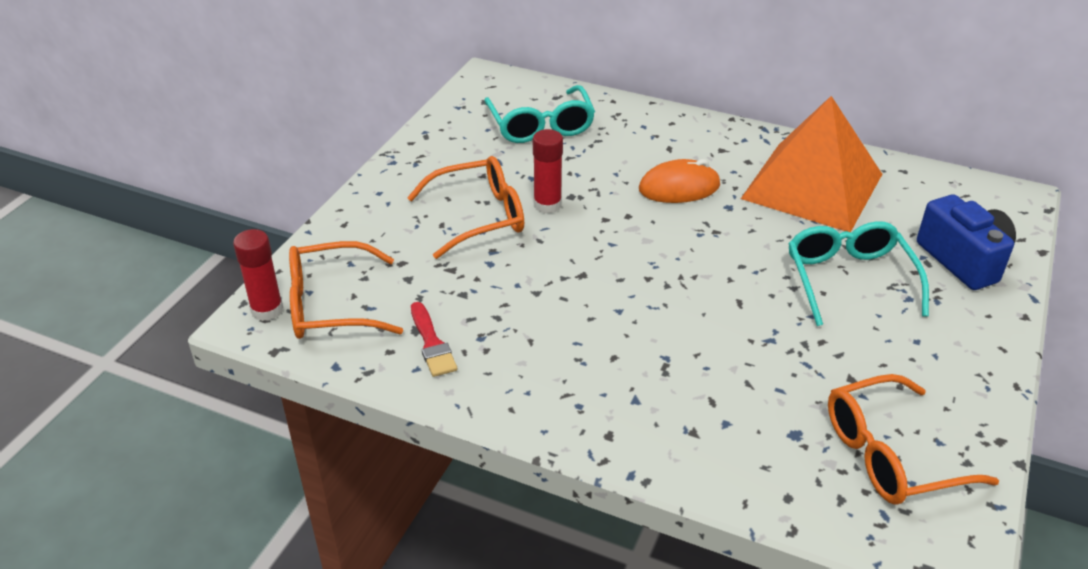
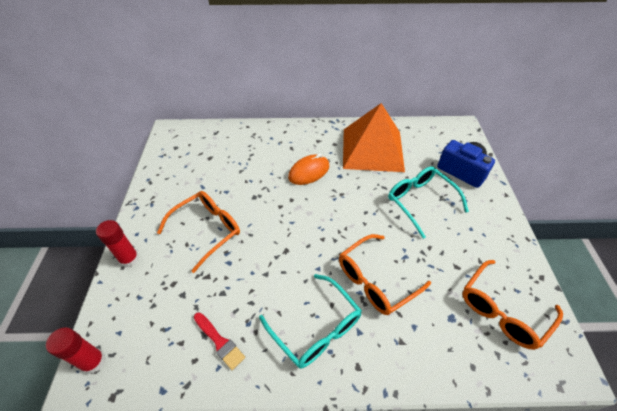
camera: 25 degrees left, 10 degrees up
orange glasses [289,241,403,339] -> orange glasses moved to [339,234,431,315]
turquoise glasses [484,85,595,143] -> turquoise glasses moved to [259,274,362,369]
red glue stick [533,129,563,214] -> red glue stick moved to [96,220,140,268]

